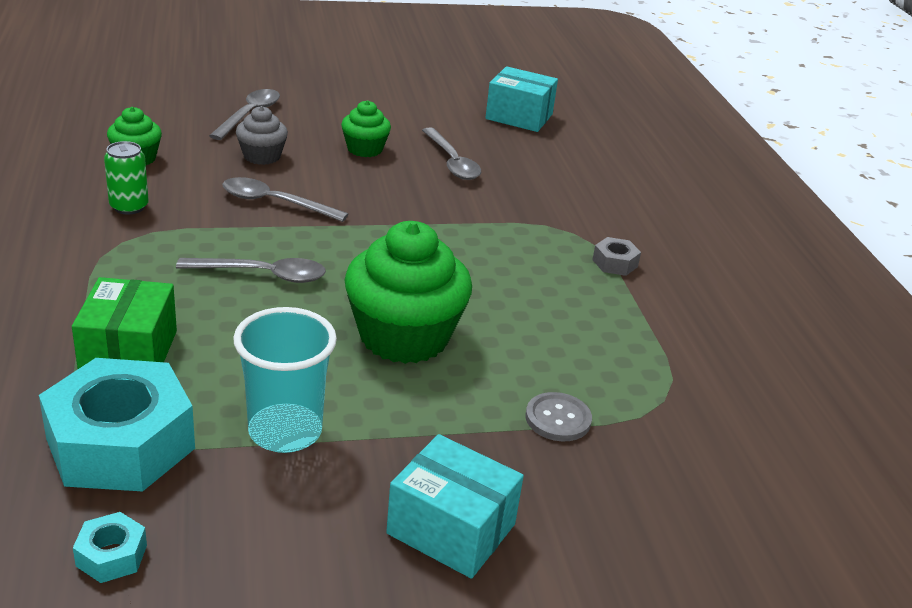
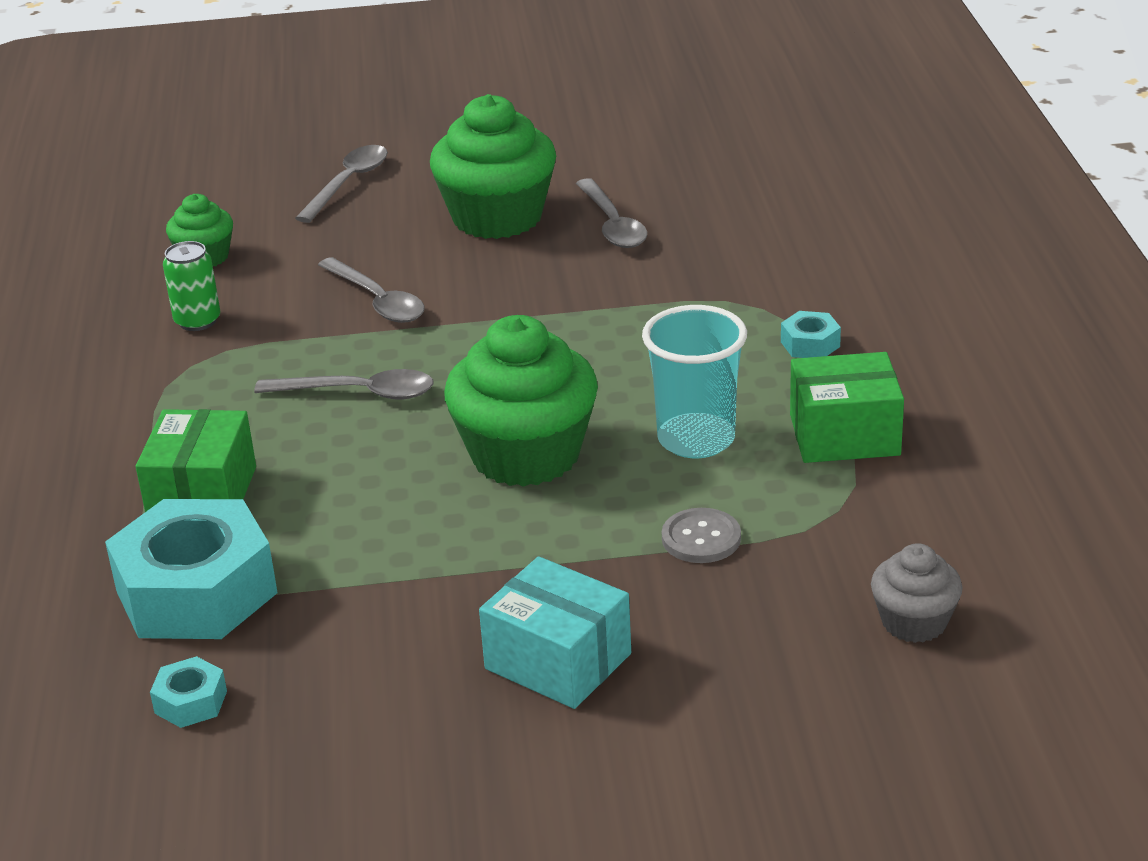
camera: 10 degrees right, 0 degrees up
grey spoon [222,177,348,222] -> grey spoon turned 150 degrees counterclockwise [318,257,425,323]
turquoise cup [233,307,337,453] -> turquoise cup moved to [642,305,747,458]
grey cupcake [236,106,288,165] -> grey cupcake moved to [871,543,962,643]
green cupcake [341,100,391,157] -> green cupcake [430,94,556,239], size x1.92
turquoise box [485,66,558,132] -> none
grey nut [592,237,641,276] -> turquoise nut [781,311,841,358]
none -> green box [790,352,904,463]

